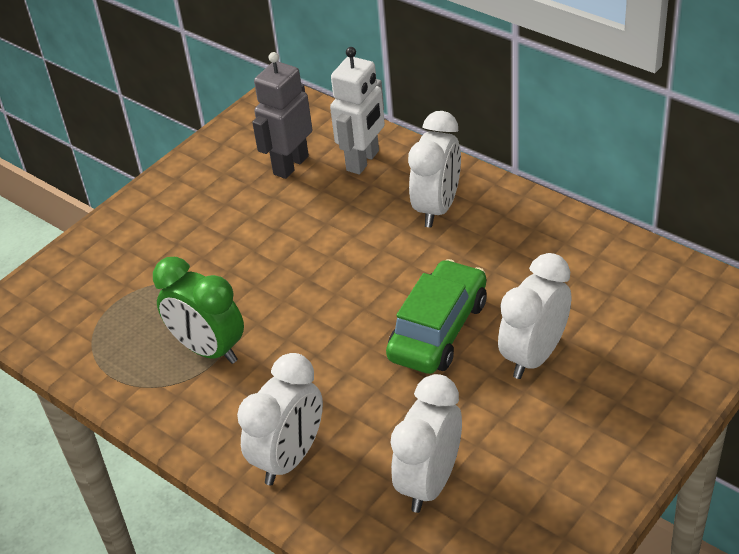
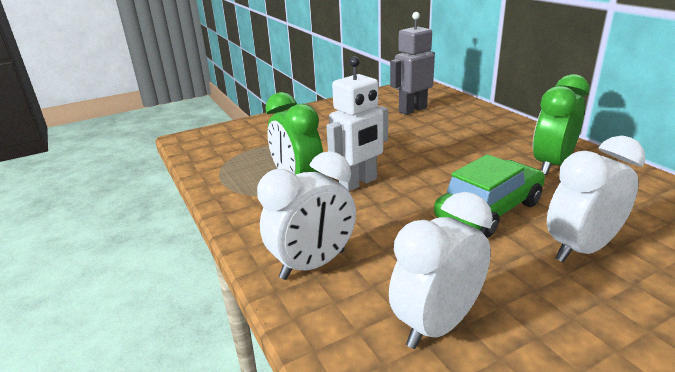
camera: 20 degrees right, 15 degrees down
white robot [330,47,385,174] -> white robot moved to [326,56,388,191]
white clock [408,111,461,228] -> none
none -> green clock [533,74,589,175]

